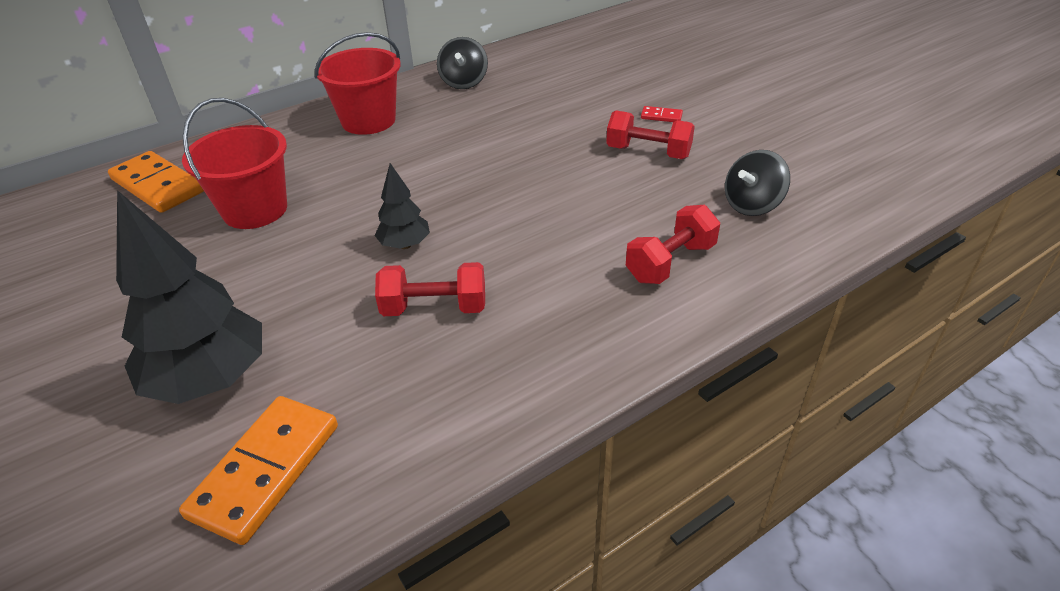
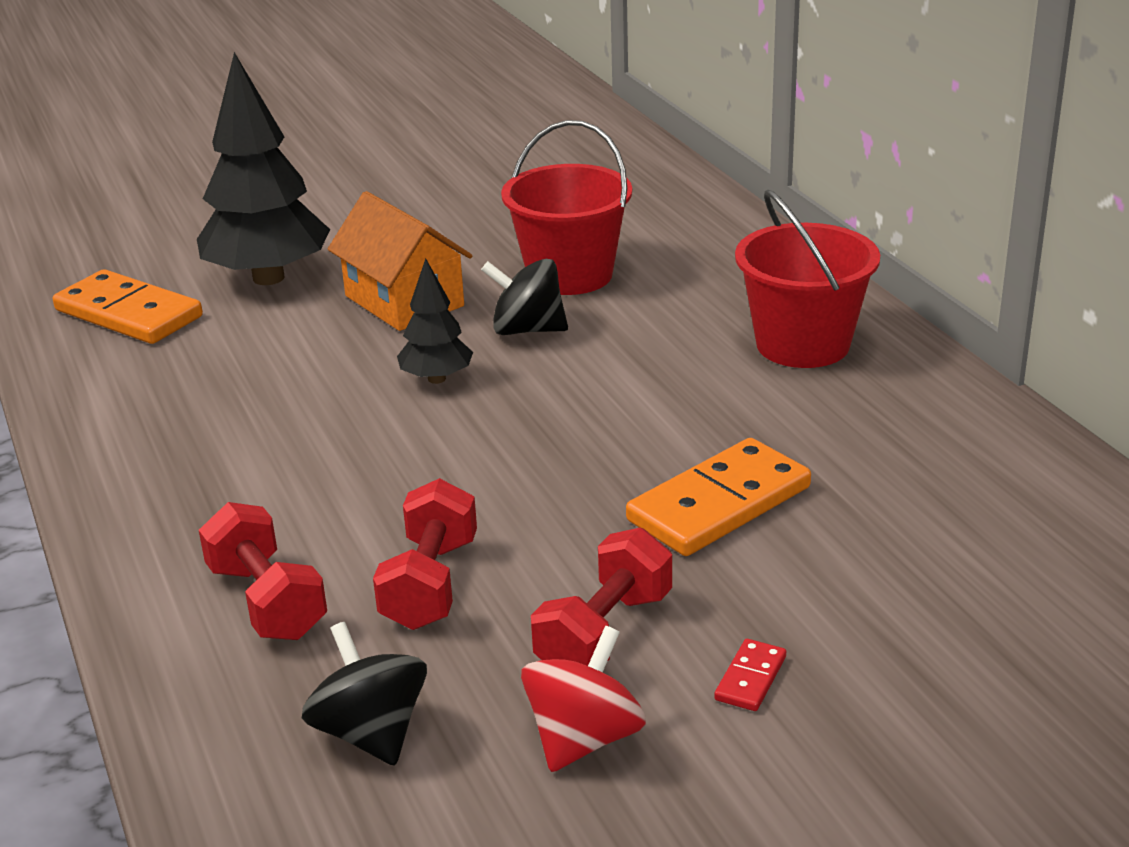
camera: 100 degrees right, 10 degrees down
orange domino [108,151,204,213] -> orange domino moved to [626,438,811,556]
red dumbbell [375,262,485,316] -> red dumbbell moved to [373,478,477,630]
black spinning top [437,37,488,89] -> black spinning top moved to [481,259,568,335]
none -> orange house [328,191,473,331]
none -> red spinning top [521,626,646,772]

